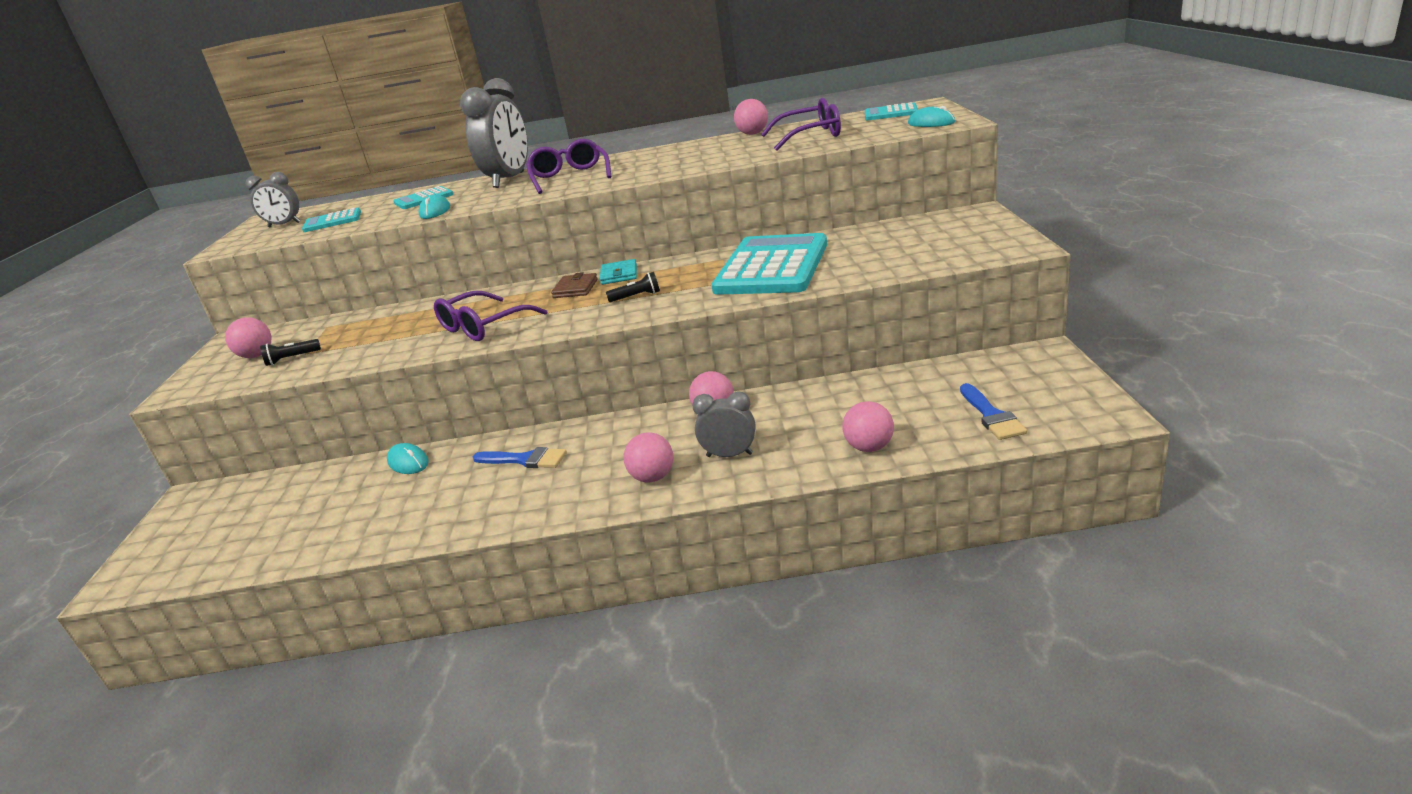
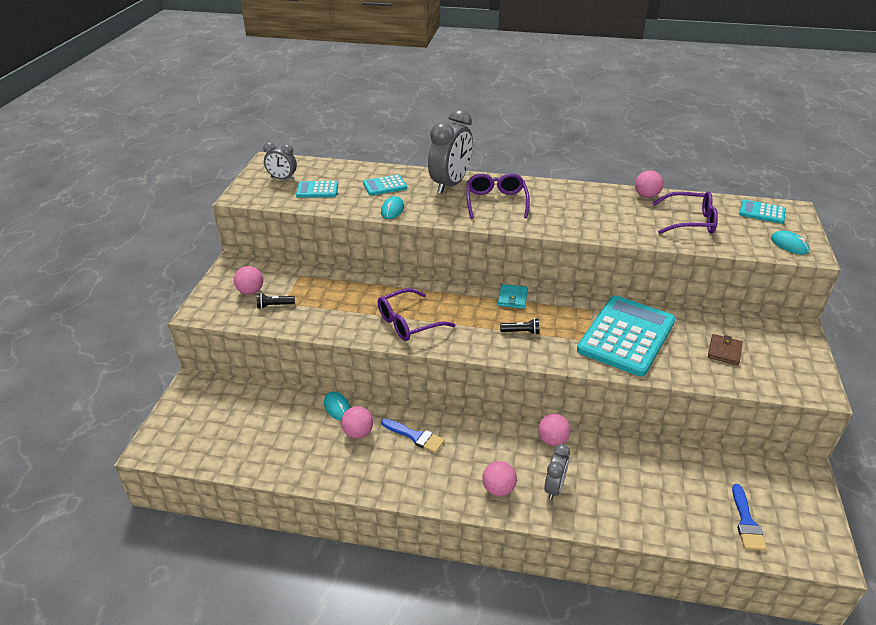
camera: 10 degrees right, 10 degrees up
brown wallet [551,272,598,298] -> brown wallet moved to [708,334,743,365]
grey clock [692,391,756,457] -> grey clock turned 90 degrees clockwise [544,444,570,500]
pink ball [842,401,894,452] -> pink ball moved to [341,406,373,439]

